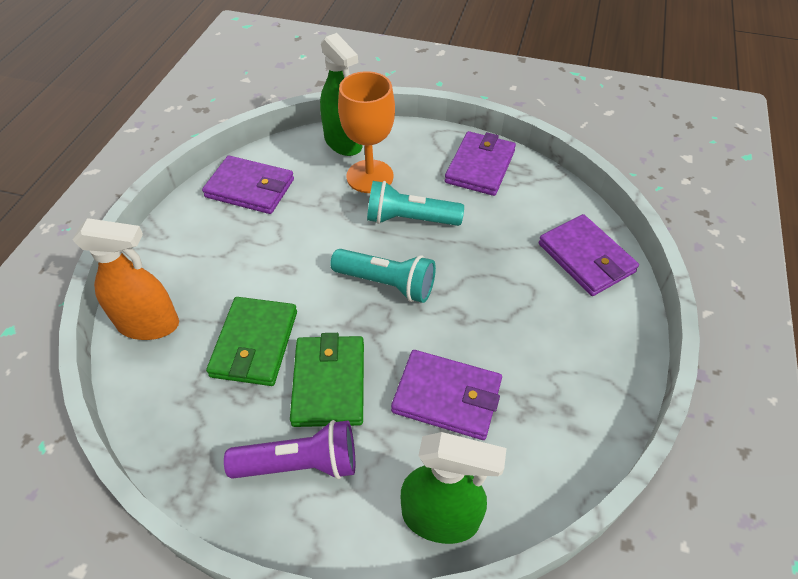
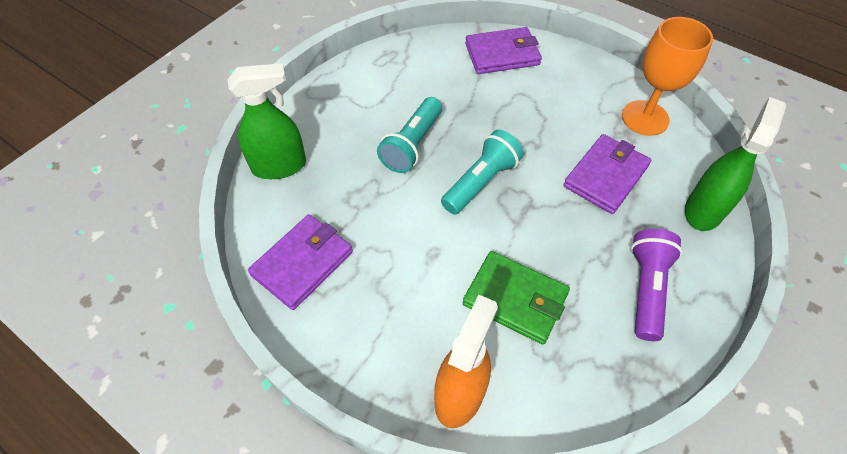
camera: 70 degrees left, 5 degrees up
green wallet [290,333,364,427] -> none
orange goblet [338,71,395,193] -> orange goblet moved to [622,17,713,136]
purple wallet [445,131,516,196] -> none

